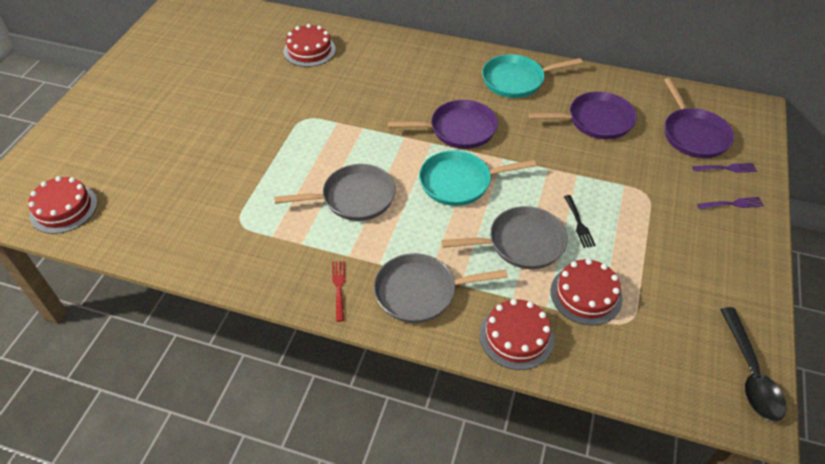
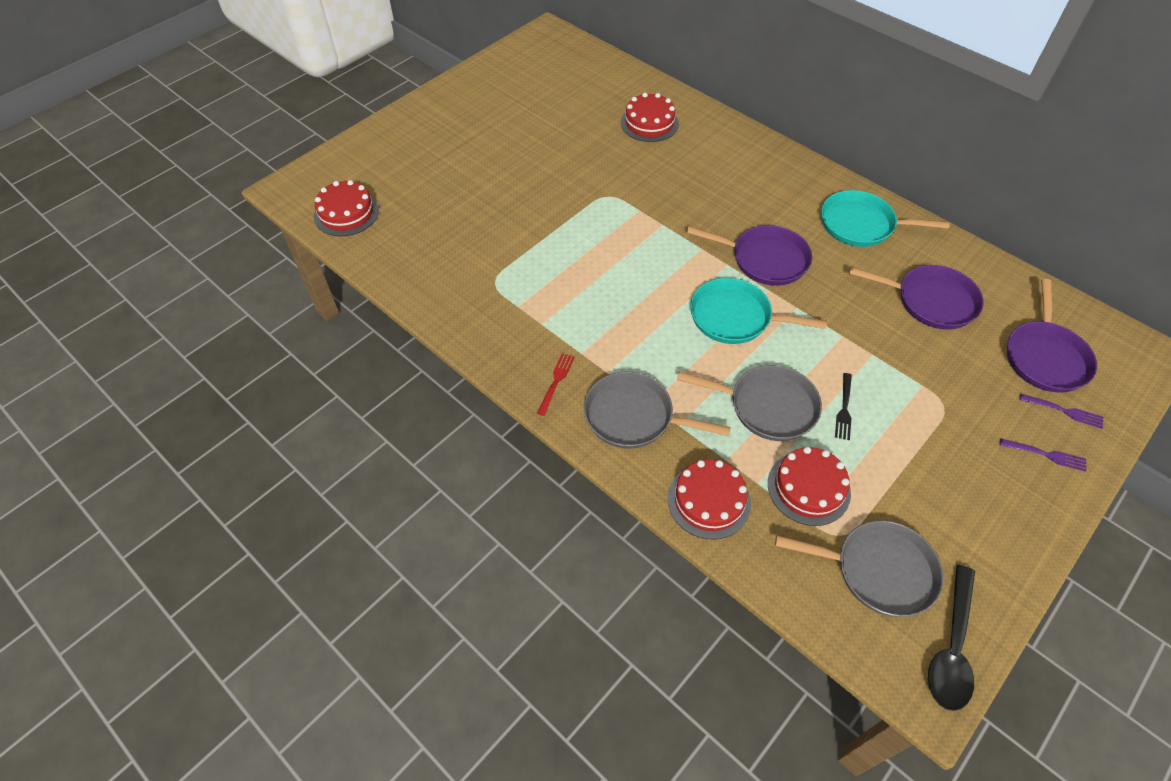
camera: 25 degrees right, 5 degrees up
grey pan [274,164,396,221] -> grey pan moved to [775,520,944,617]

